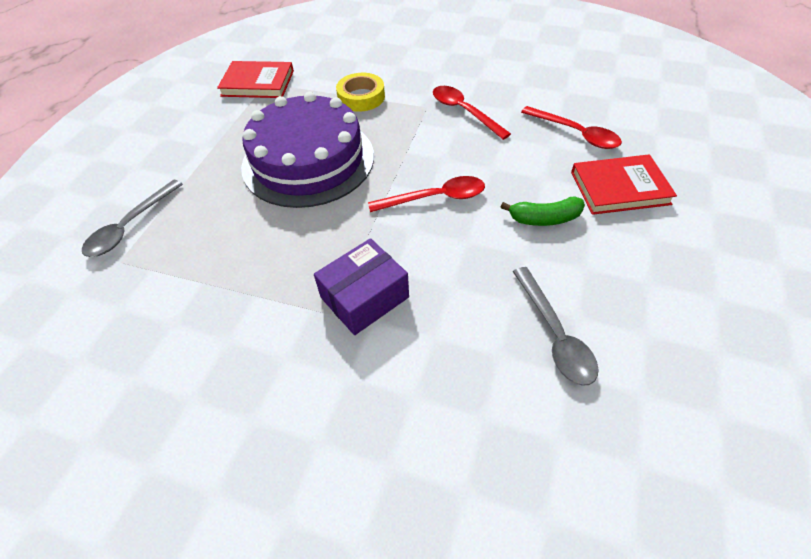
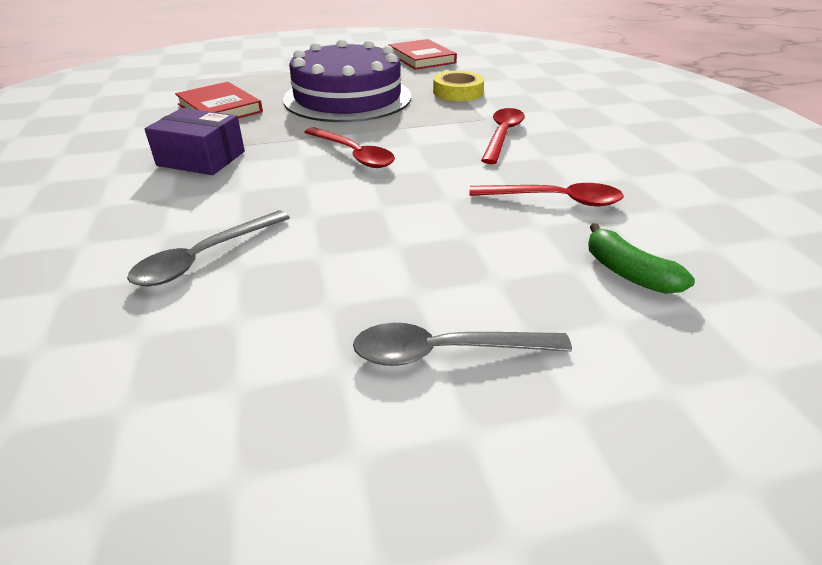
camera: 55 degrees right, 15 degrees down
grey spoon [82,180,183,257] -> grey spoon moved to [353,323,572,366]
green banana [501,196,585,226] -> green banana moved to [588,223,695,294]
red spoon [521,106,622,149] -> red spoon turned 90 degrees counterclockwise [469,183,624,206]
red book [571,154,677,215] -> red book moved to [175,82,263,118]

